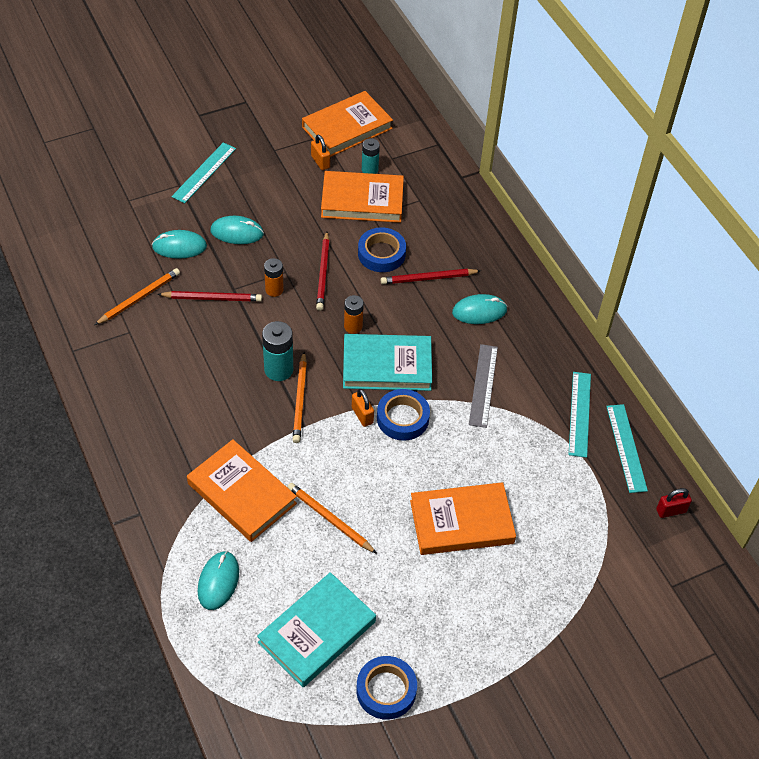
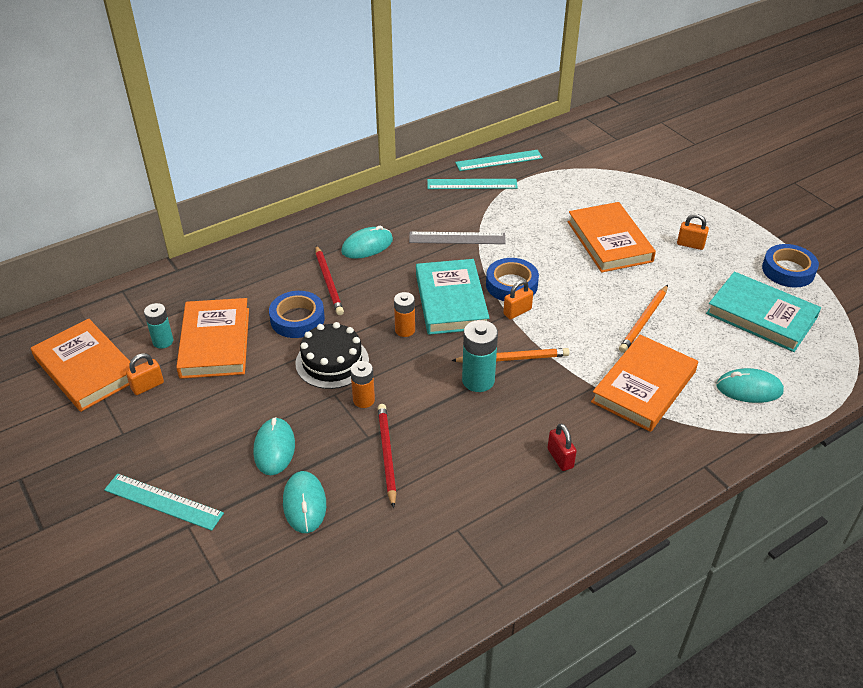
camera: 95 degrees left, 10 degrees down
orange pencil [95,268,180,325] -> none
red pencil [316,232,330,311] -> black cake [295,322,369,389]
turquoise mouse [452,294,508,324] -> turquoise mouse turned 75 degrees clockwise [341,226,393,259]
red padlock [656,488,692,518] -> red padlock moved to [547,423,577,471]
none -> orange padlock [677,214,709,250]

